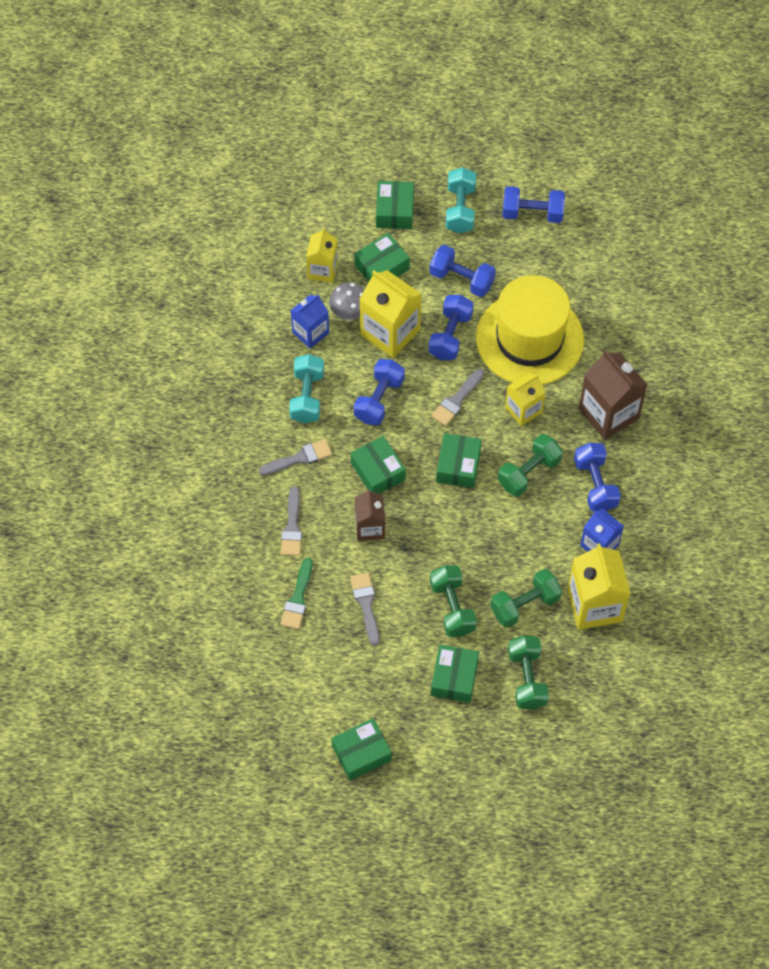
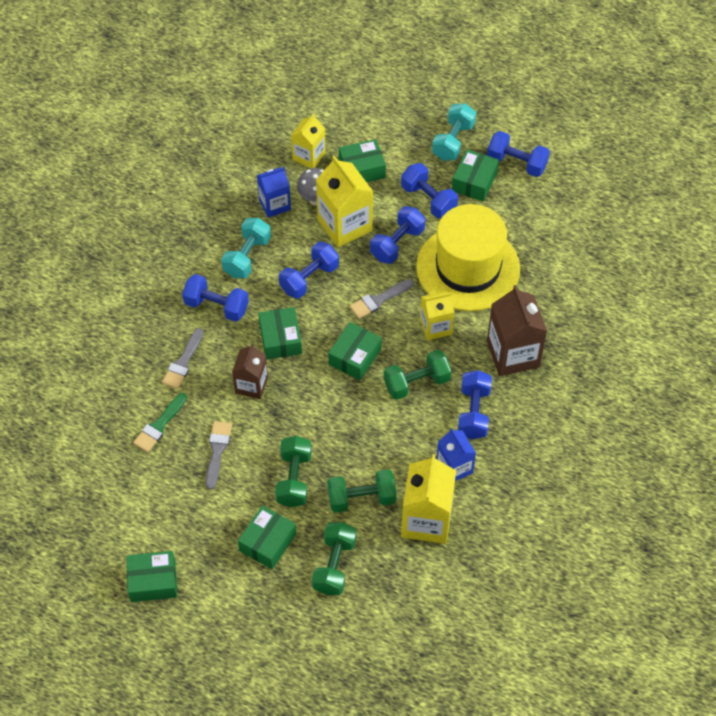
camera: 20 degrees right, 5 degrees down
grey brush [259,439,332,475] -> blue dumbbell [182,274,249,322]
green box [376,181,414,229] -> green box moved to [452,149,499,202]

